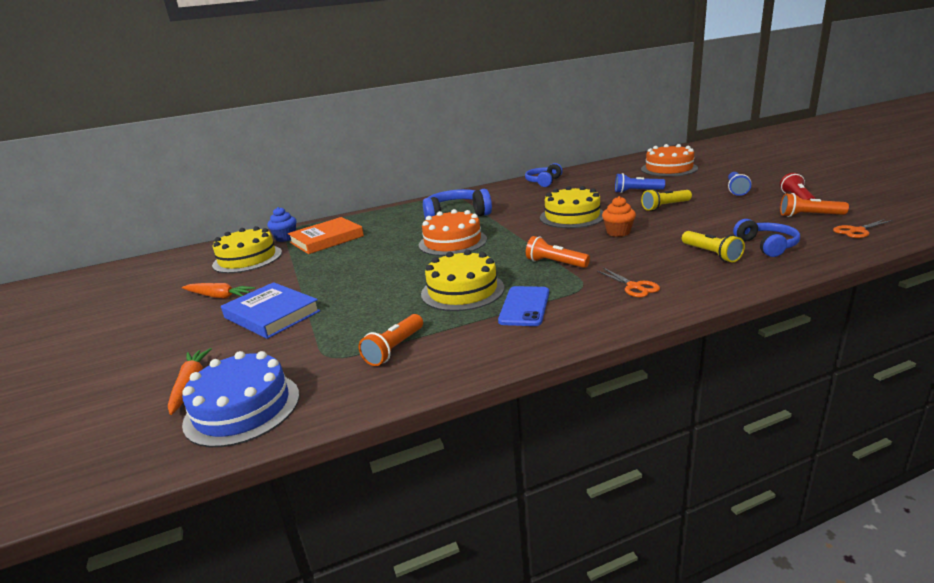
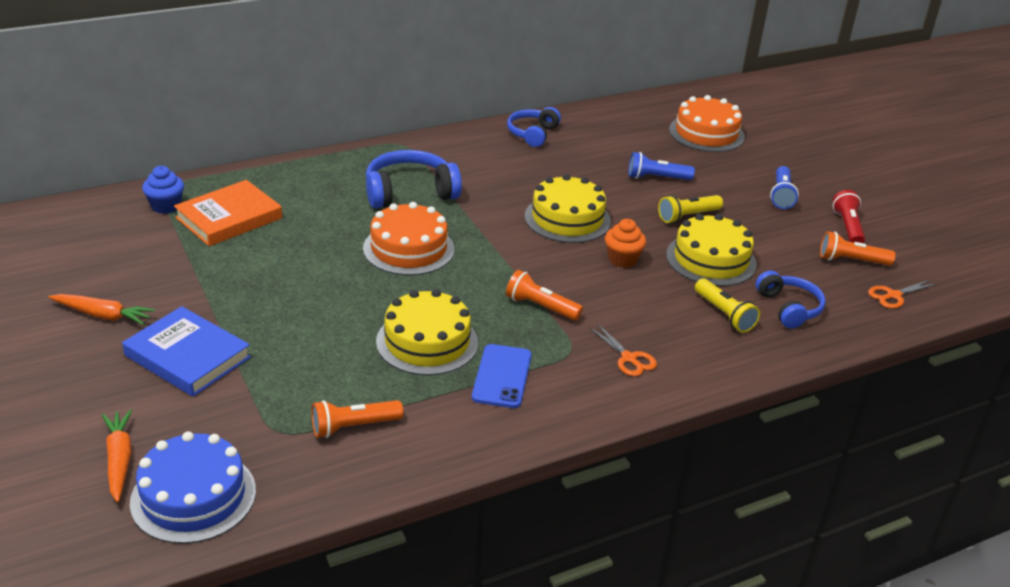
camera: 10 degrees left, 10 degrees up
yellow cake [212,226,282,273] -> yellow cake moved to [666,214,757,286]
orange flashlight [359,314,423,366] -> orange flashlight turned 45 degrees clockwise [311,400,403,438]

